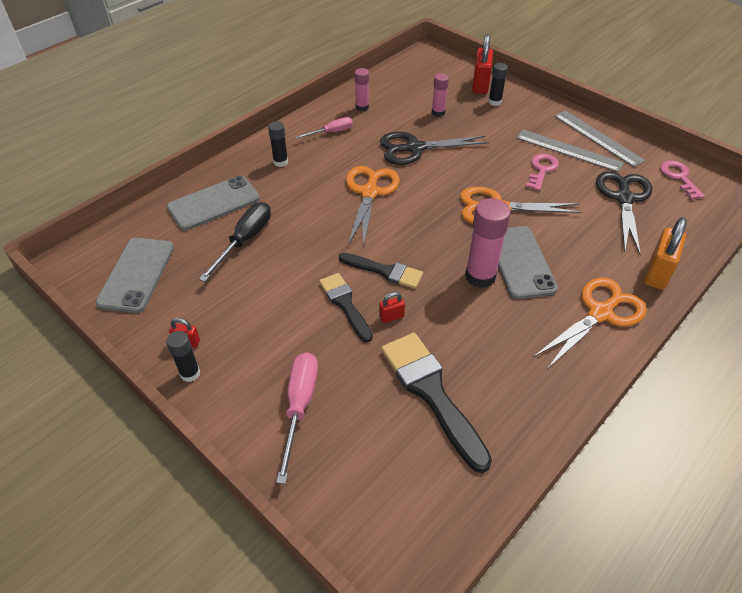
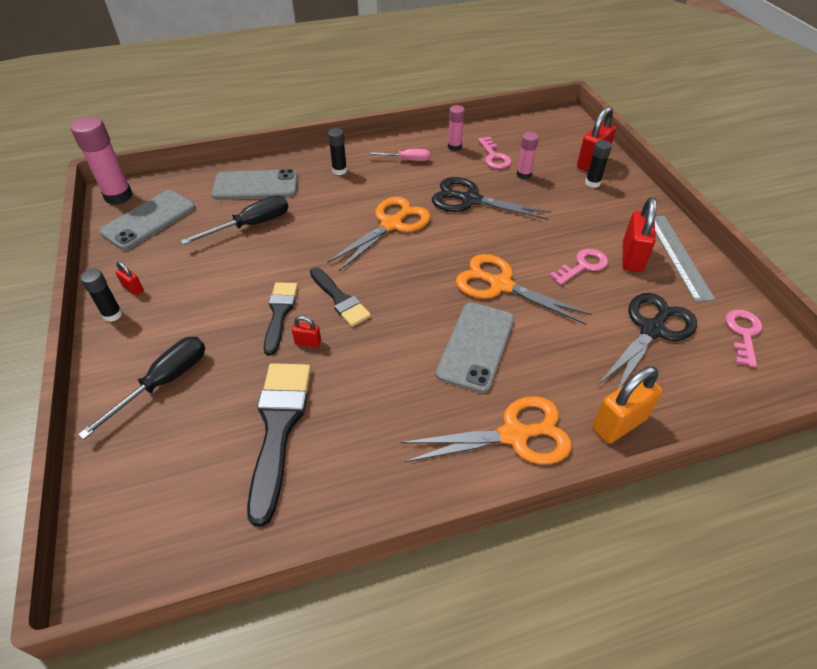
camera: 30 degrees right, 0 degrees up
pink screwdriver [276,352,318,484] -> black screwdriver [78,337,205,440]
pink glue stick [465,198,511,288] -> pink glue stick moved to [71,117,132,205]
grey ruler [516,129,624,172] -> red padlock [623,197,657,272]
none -> pink key [478,137,511,169]

